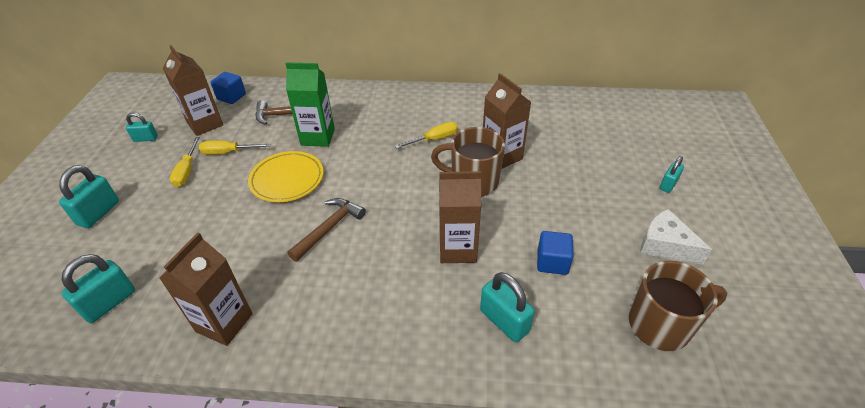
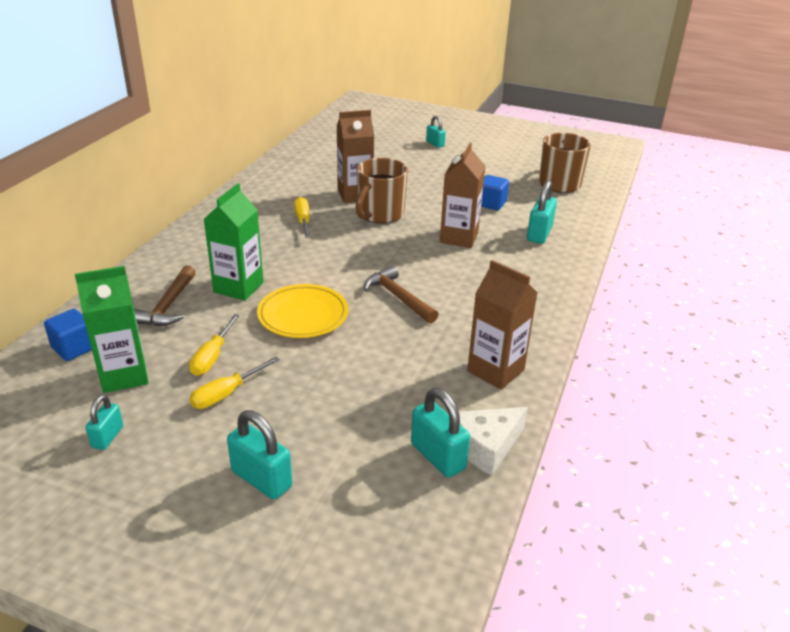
camera: 75 degrees left, 10 degrees down
brown carton [163,45,223,136] -> green carton [75,266,148,393]
yellow screwdriver [170,137,200,187] -> yellow screwdriver turned 120 degrees clockwise [189,357,280,409]
turquoise padlock [480,272,535,342] -> turquoise padlock turned 45 degrees counterclockwise [527,180,557,244]
white cheese [640,209,712,265] -> white cheese moved to [459,407,528,476]

